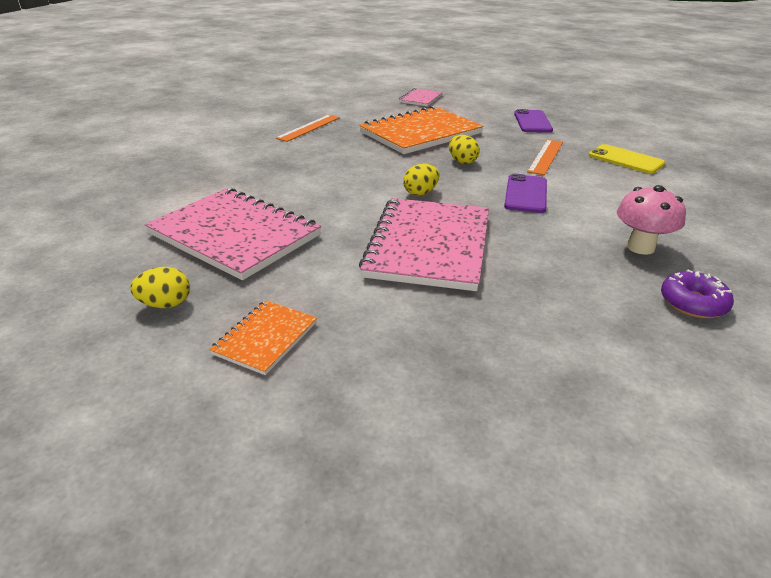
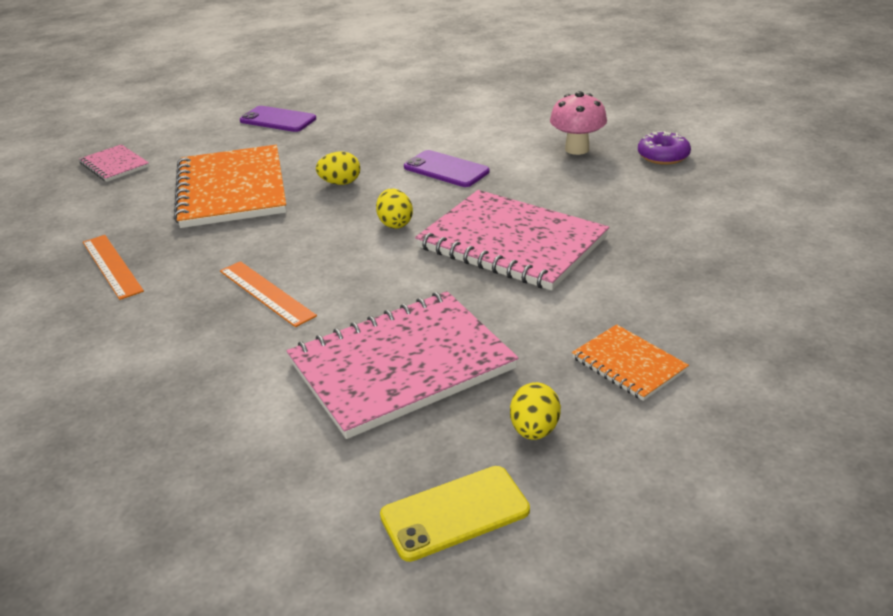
camera: 65 degrees left, 0 degrees up
orange ruler [527,140,563,175] -> orange ruler moved to [220,261,317,327]
yellow phone [589,144,665,174] -> yellow phone moved to [380,466,530,562]

